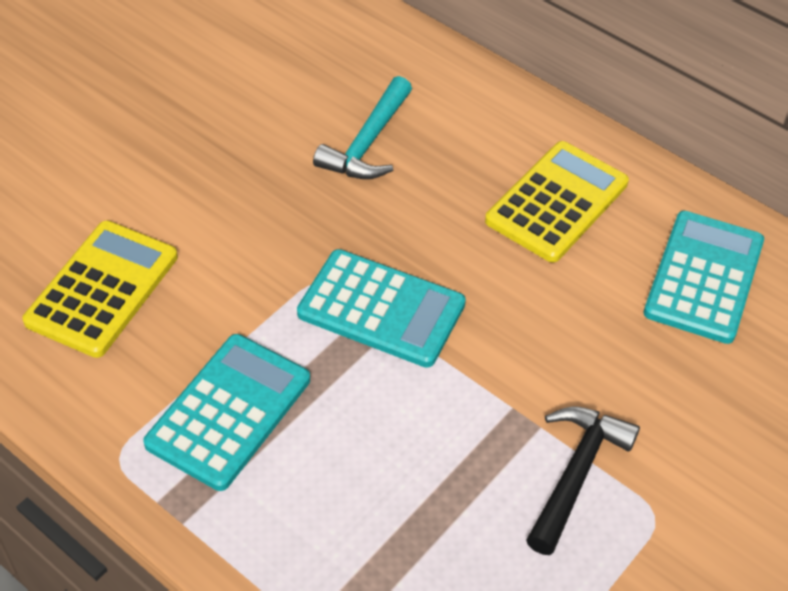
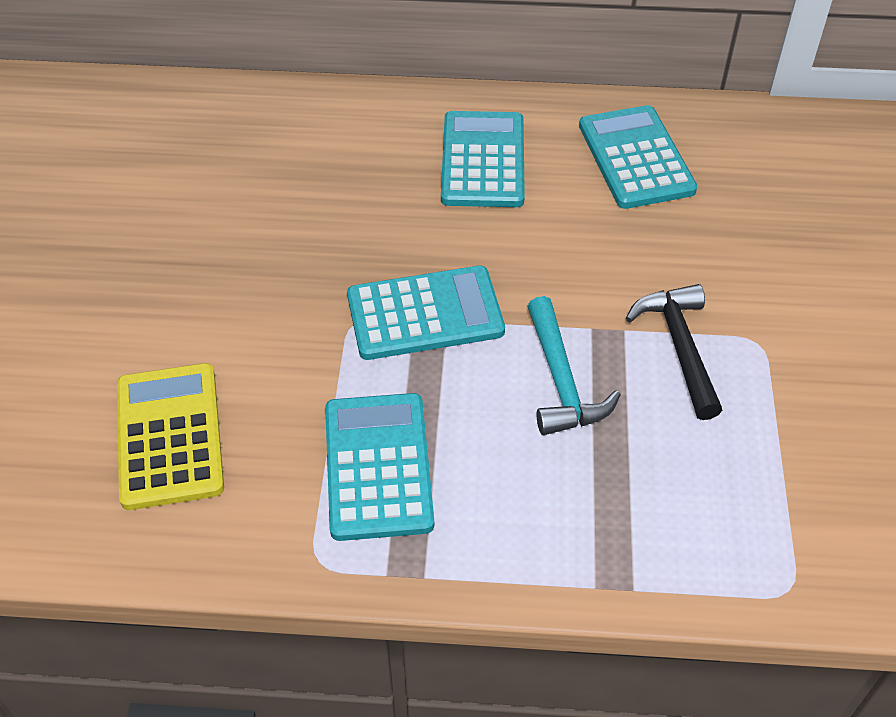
camera: 35 degrees left, 0 degrees up
turquoise hammer [313,76,412,179] -> turquoise hammer moved to [527,296,621,435]
yellow calculator [485,141,629,262] -> turquoise calculator [441,111,525,207]

